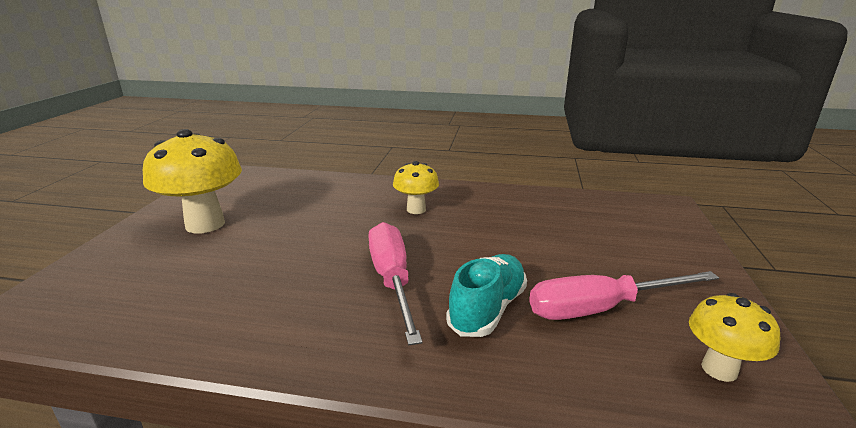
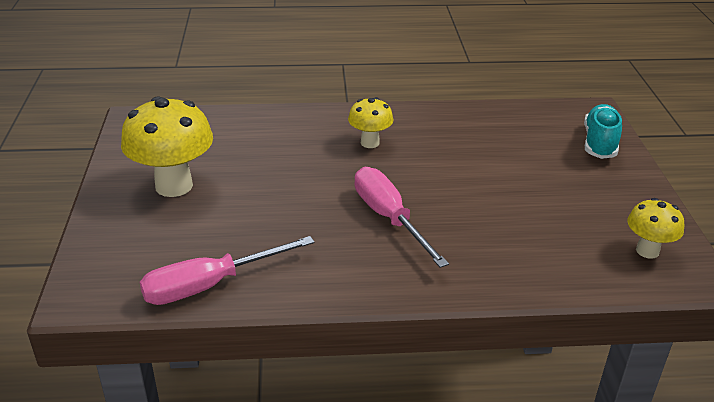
camera: 15 degrees left, 10 degrees up
turquoise shoe [446,254,527,337] -> turquoise shoe moved to [584,104,622,159]
pink screwdriver [529,271,719,320] -> pink screwdriver moved to [140,236,315,305]

